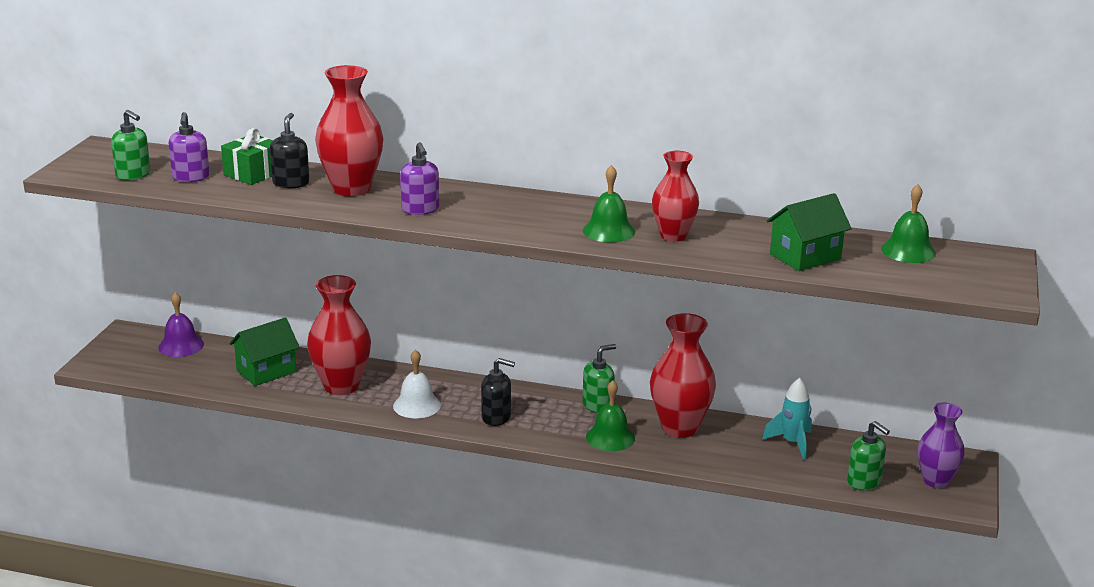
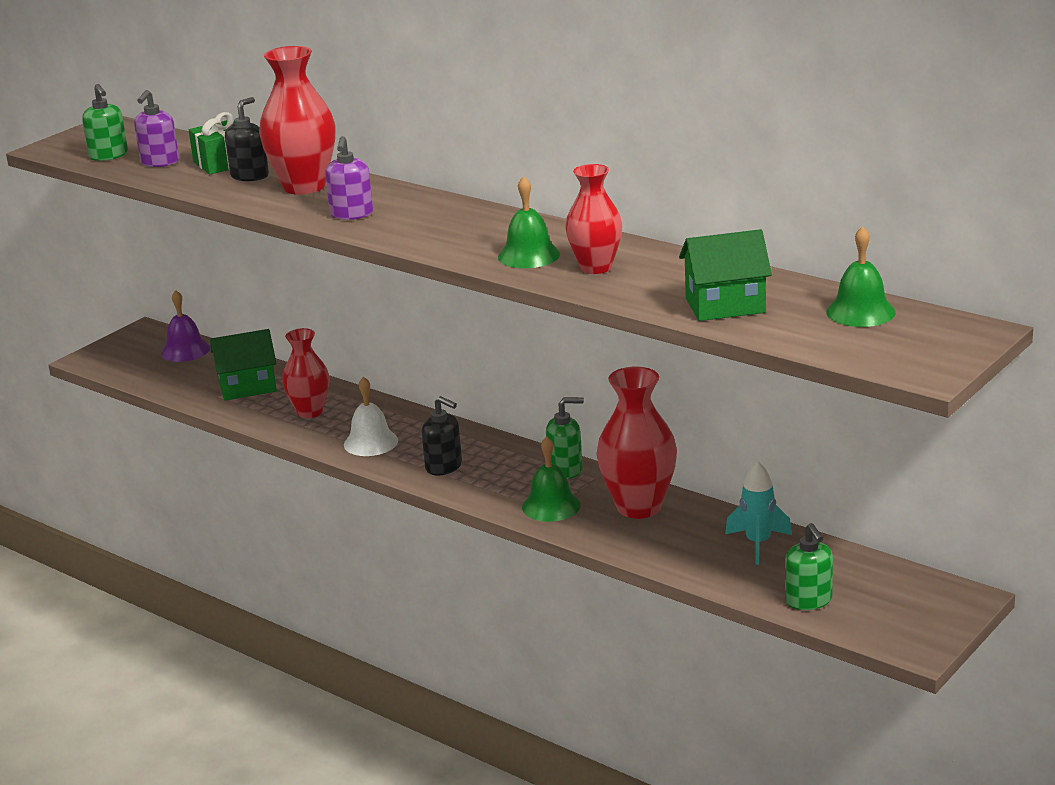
camera: 25 degrees right, 0 degrees up
red vase [307,275,371,395] -> red vase [282,328,329,418], size x0.66
purple vase [918,403,965,488] -> none

